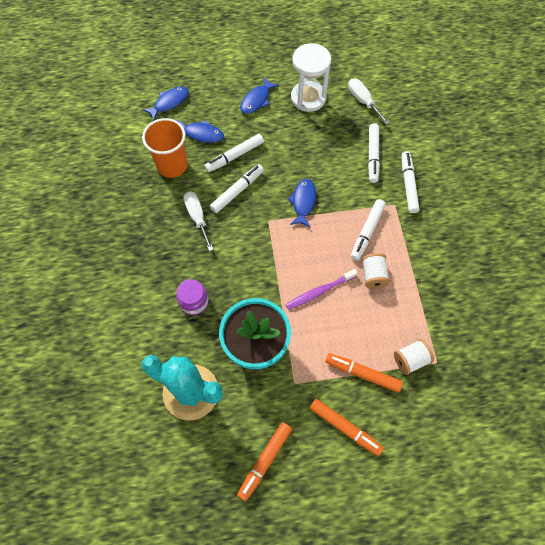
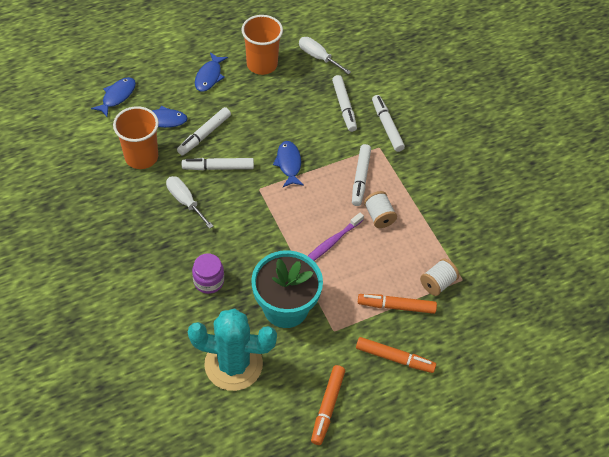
camera: 20 degrees left, 10 degrees down
white marker [210,164,264,213] -> white marker turned 120 degrees counterclockwise [182,158,254,170]
white hourglass [291,43,331,112] -> orange cup [241,15,283,75]

